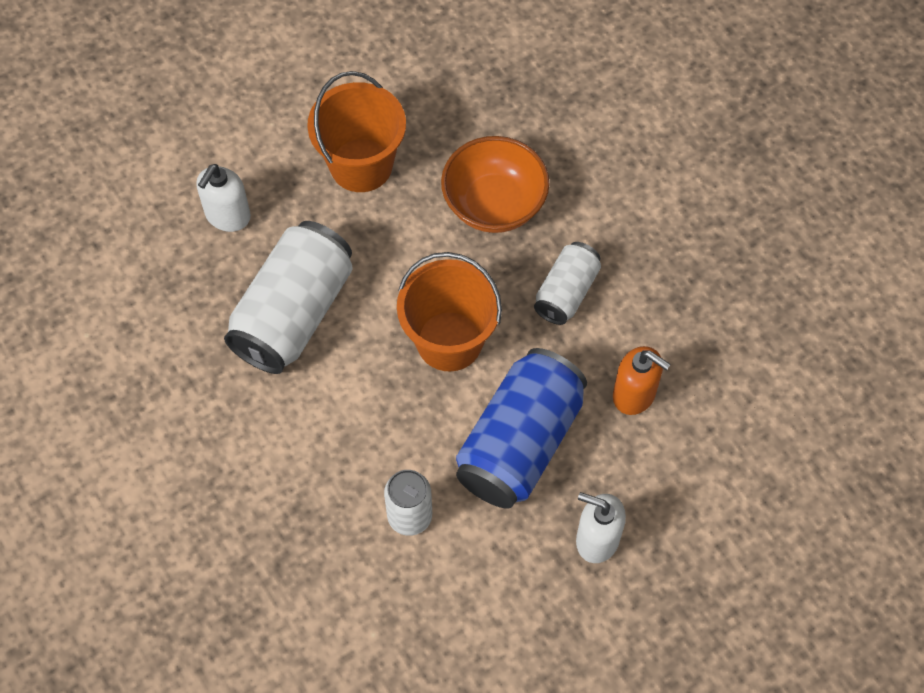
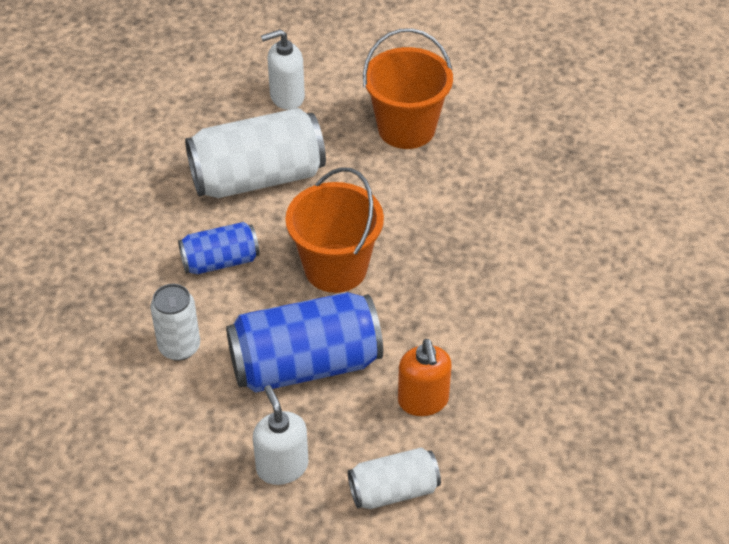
camera: 45 degrees right, 15 degrees down
orange bowl [441,136,549,233] -> none
white can [534,242,601,325] -> white can moved to [348,447,441,509]
none -> blue can [178,222,260,274]

